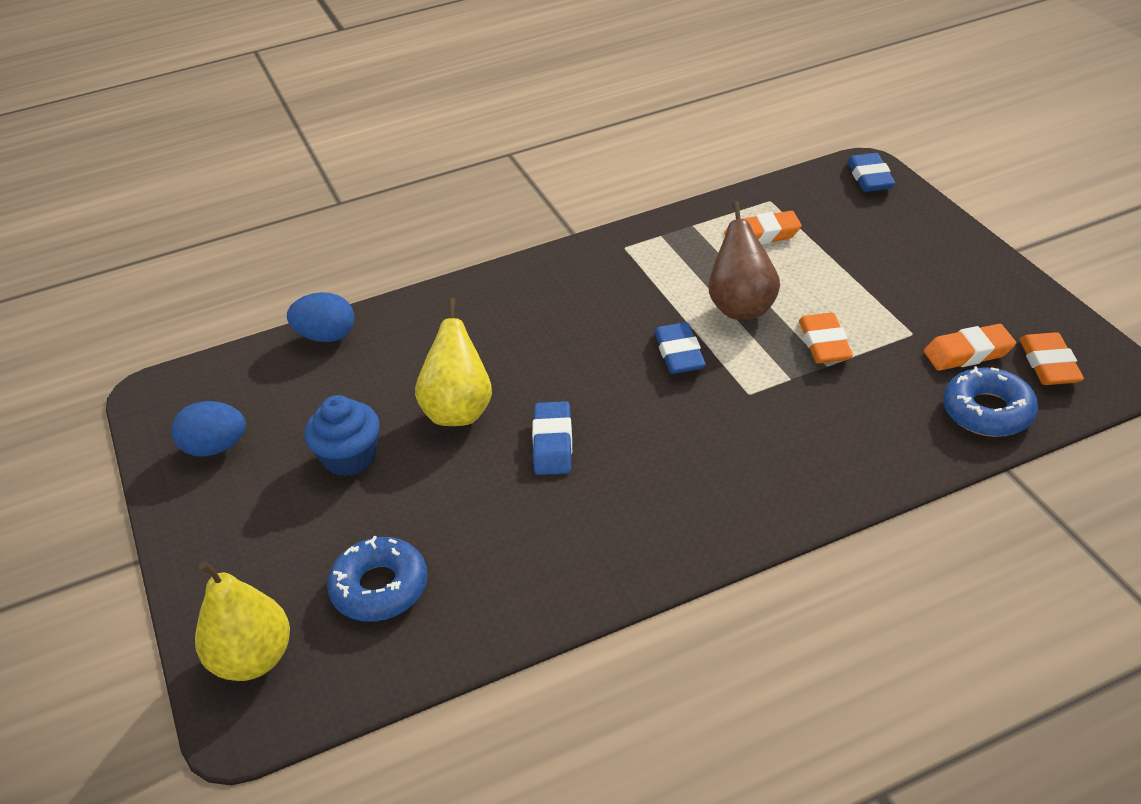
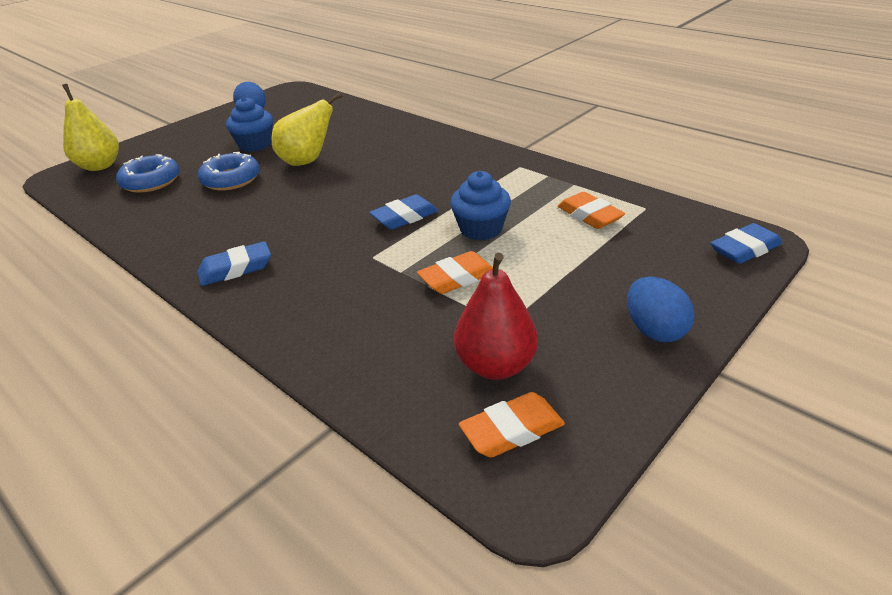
camera: 65 degrees right, 5 degrees down
blue egg [287,292,354,342] -> blue egg moved to [627,276,695,342]
blue eraser [532,401,572,475] -> blue eraser moved to [197,241,271,286]
brown pear [708,201,780,320] -> blue cupcake [450,171,511,241]
orange eraser [924,324,1016,371] -> red pear [454,253,538,380]
blue donut [943,366,1038,437] -> blue donut moved to [198,152,260,191]

